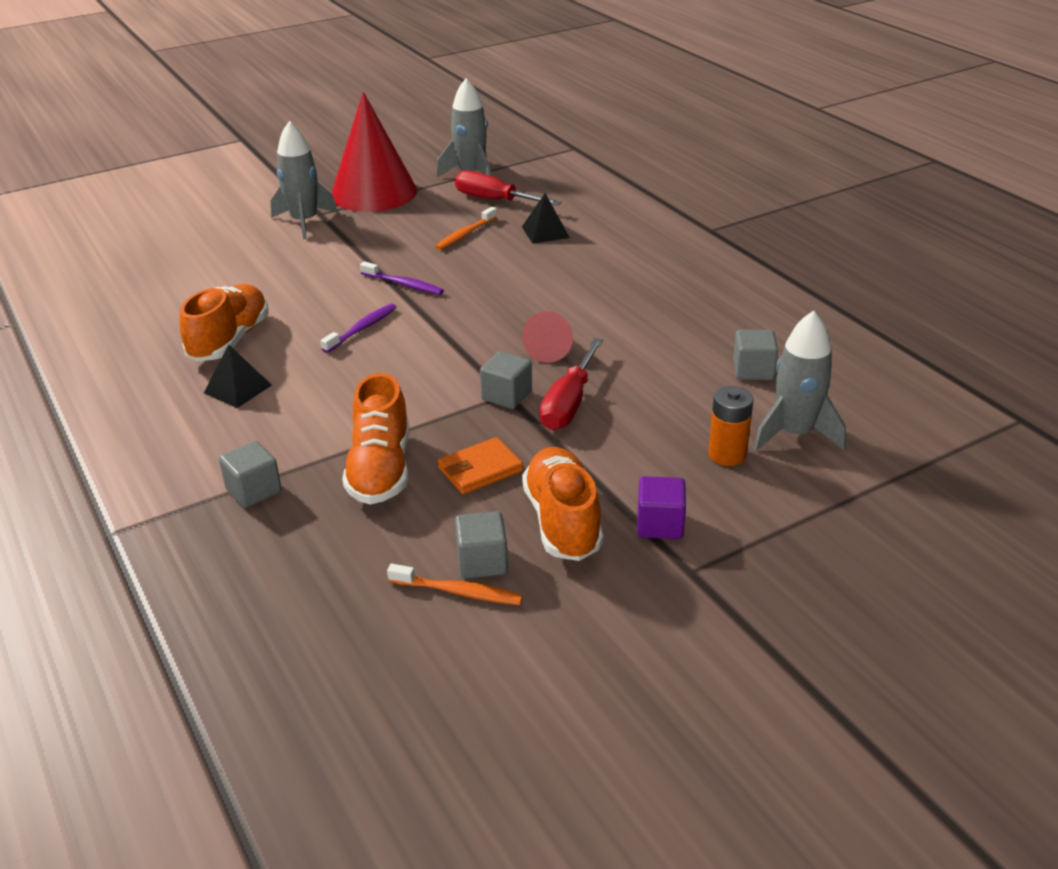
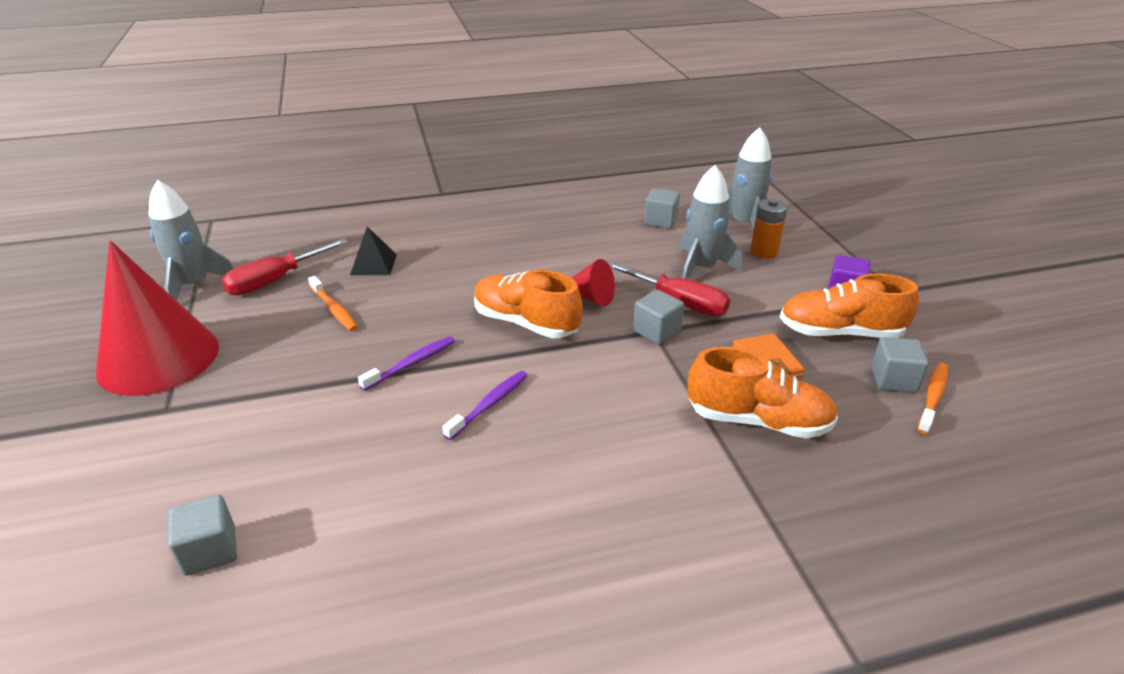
camera: 75 degrees left, 0 degrees up
orange shoe [179,284,269,362] -> orange shoe moved to [474,270,583,338]
black pyramid [204,345,272,408] -> none
grey cube [219,441,282,508] -> grey cube moved to [168,495,237,576]
grey rocket [271,121,338,239] -> grey rocket moved to [680,165,742,279]
purple toothbrush [321,303,397,353] -> purple toothbrush turned 75 degrees clockwise [443,371,528,440]

